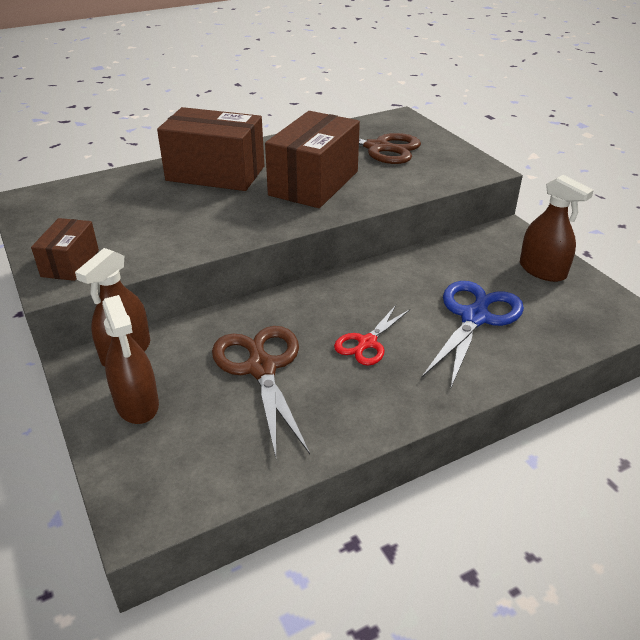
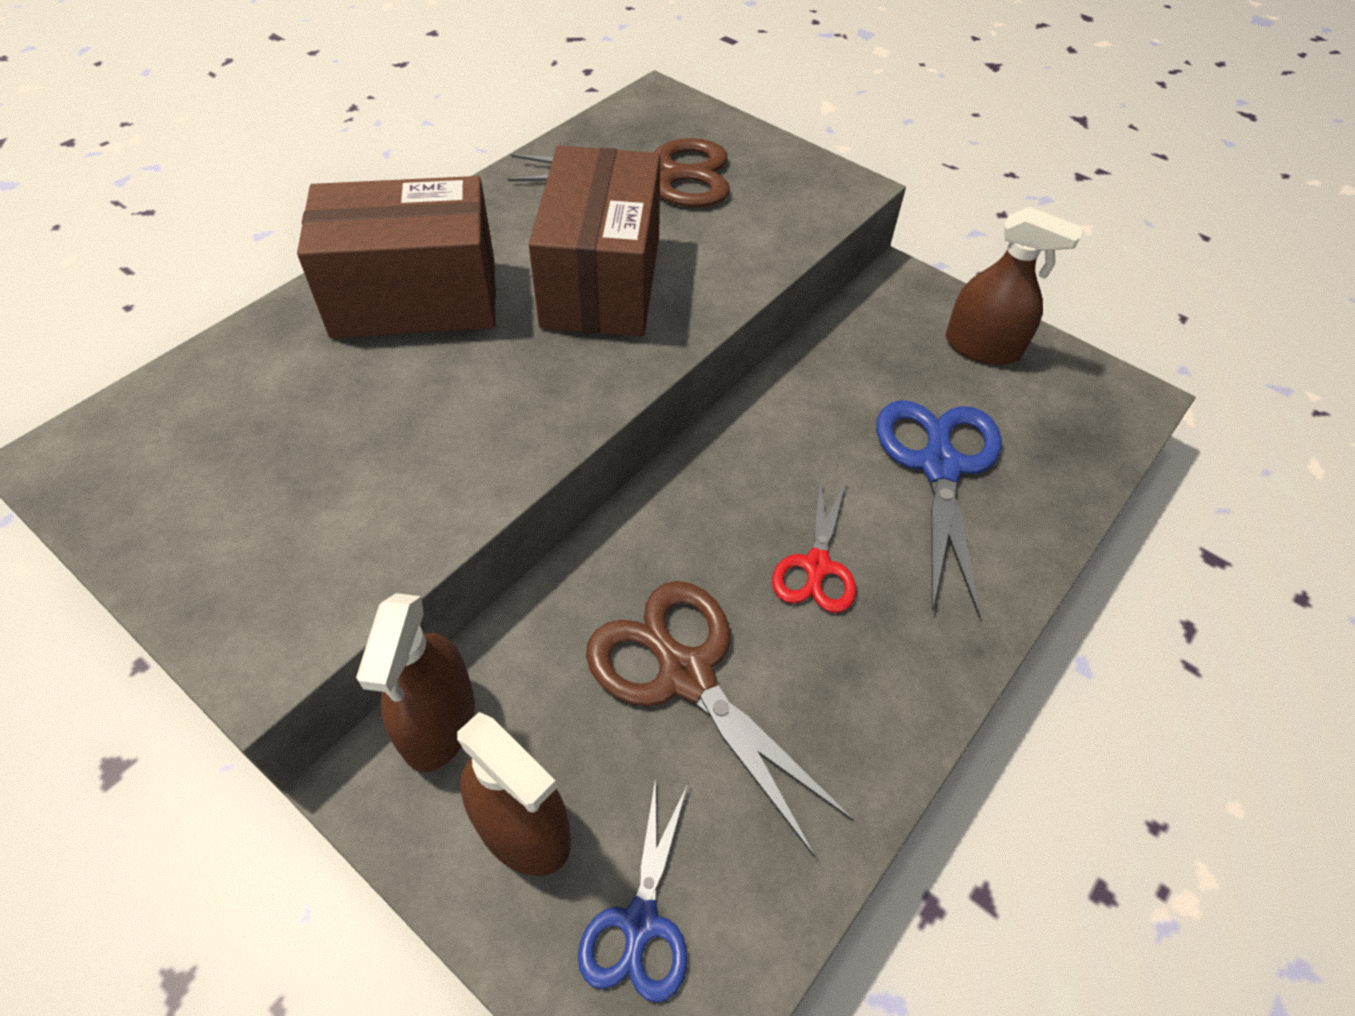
camera: 25 degrees left, 15 degrees up
brown box [31,218,99,281] -> none
none -> blue scissors [578,777,688,1003]

